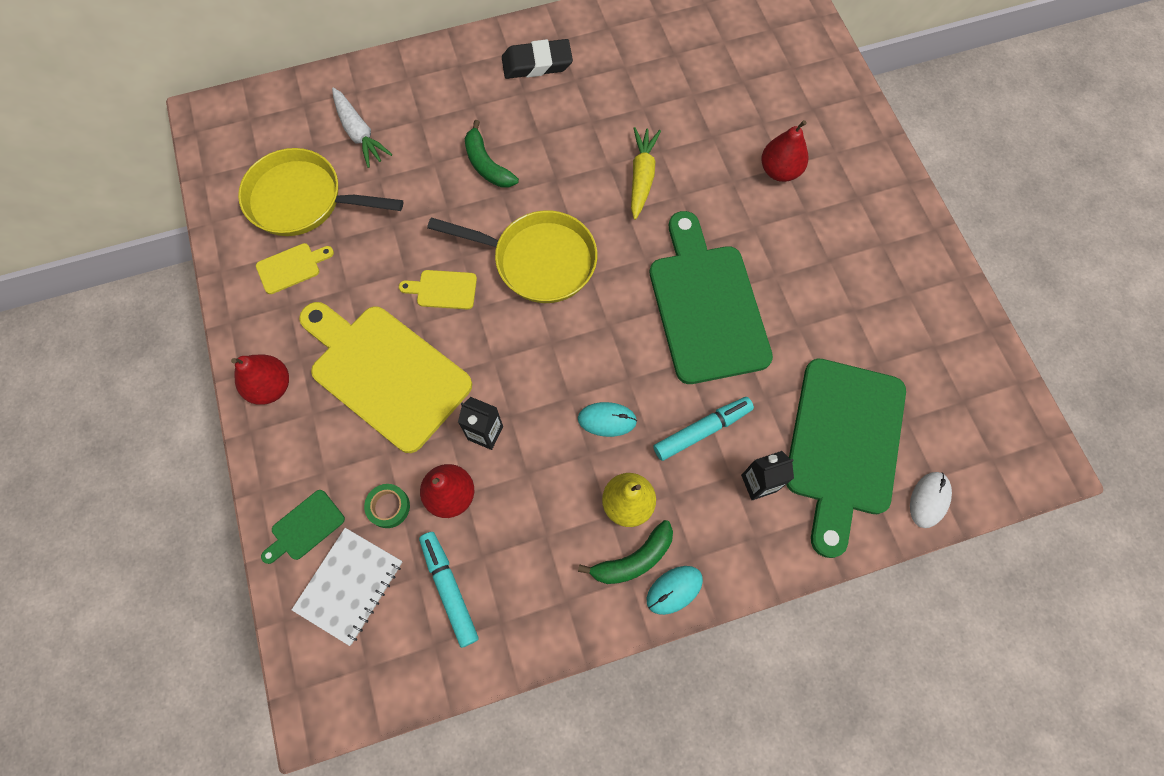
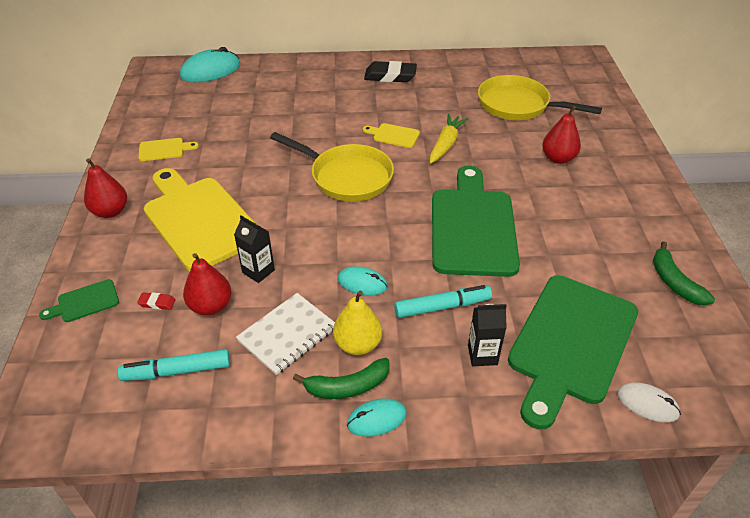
camera: 15 degrees right, 25 degrees down
yellow pan [238,148,404,236] -> yellow pan moved to [478,75,602,120]
white notebook [292,528,402,646] -> white notebook moved to [236,293,335,375]
white carrot [332,88,392,168] -> none
green tape [364,484,410,528] -> red eraser [137,292,176,310]
yellow cutting board [399,270,477,309] -> yellow cutting board moved to [363,123,420,148]
turquoise marker [419,532,479,648] -> turquoise marker turned 90 degrees counterclockwise [118,349,230,381]
green banana [465,120,519,187] -> green banana moved to [653,241,715,305]
white mouse [910,472,952,528] -> white mouse turned 75 degrees clockwise [617,382,681,422]
none -> turquoise mouse [180,47,240,82]

